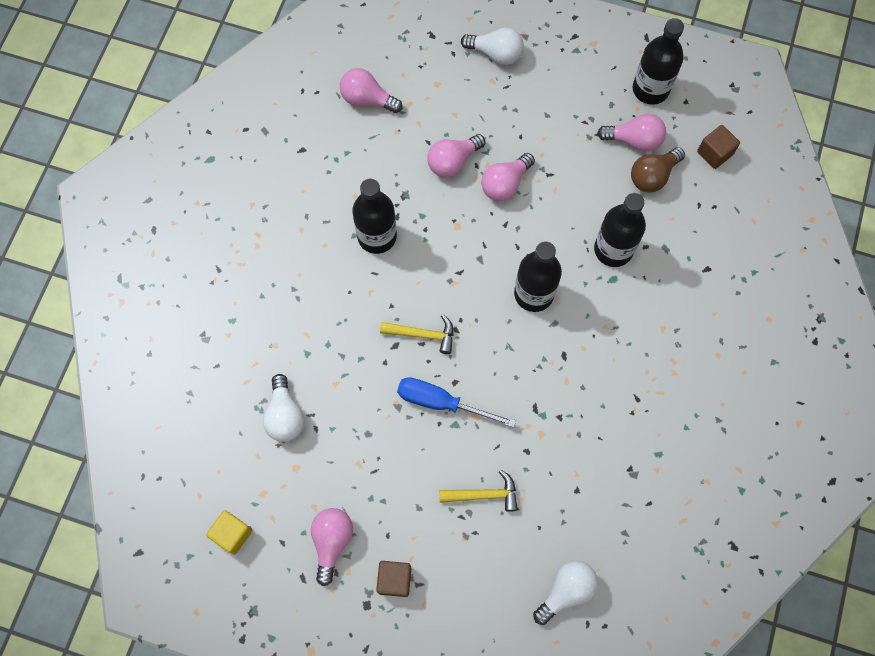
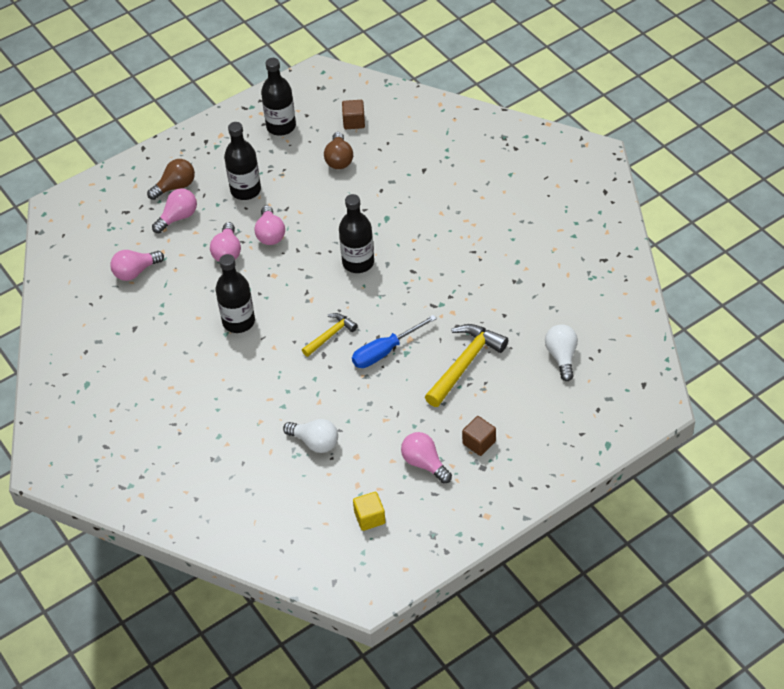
camera: 50 degrees left, 20 degrees down
yellow hammer [439,470,518,512] -> yellow hammer [425,324,508,407], size x1.71
white light bulb [461,27,524,65] -> brown light bulb [147,159,195,200]
black bottle [594,193,646,267] -> black bottle moved to [224,122,261,200]
pink light bulb [597,114,666,152] -> pink light bulb moved to [152,188,197,233]

